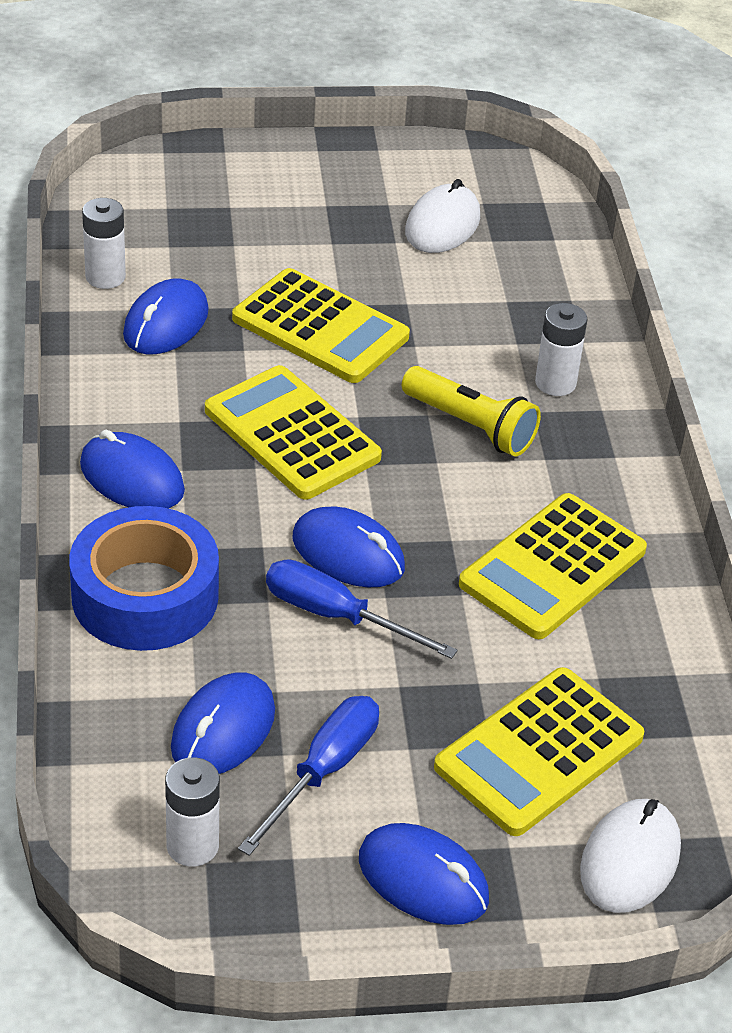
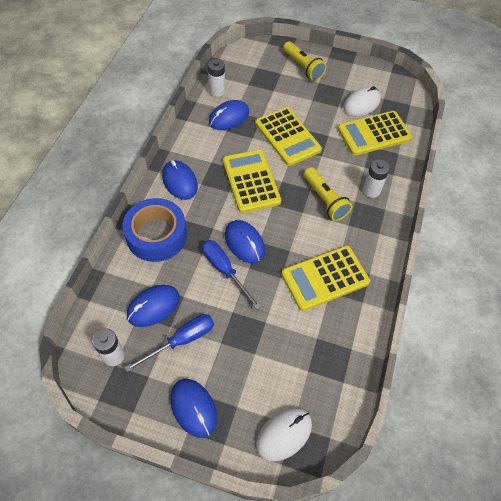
camera: 25 degrees right, 15 degrees up
yellow calculator [434,667,644,836] -> yellow calculator moved to [337,111,412,156]
none -> yellow flashlight [283,41,326,81]

